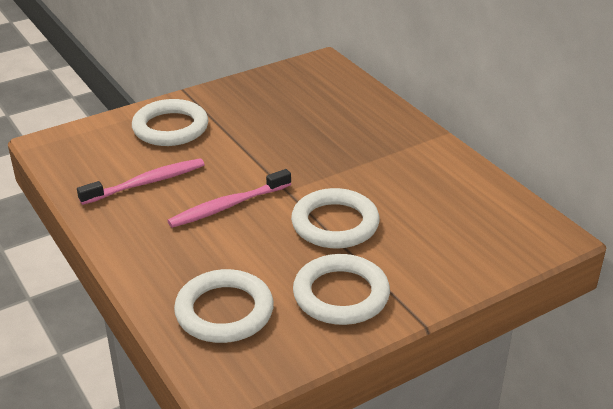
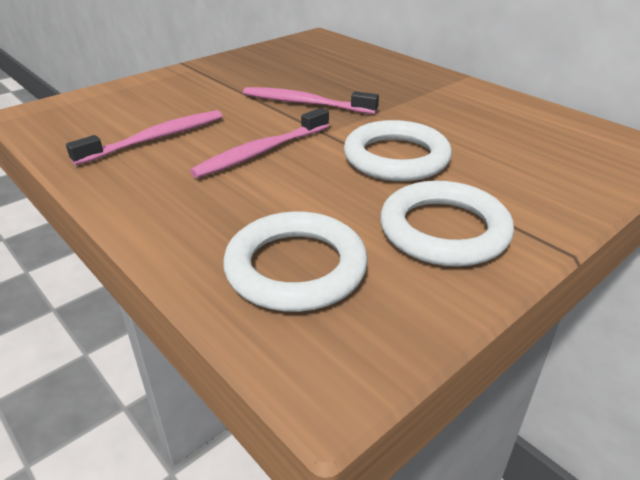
camera: 10 degrees left, 0 degrees up
white ring [132,99,208,146] -> none
none -> pink toothbrush [243,87,379,114]

